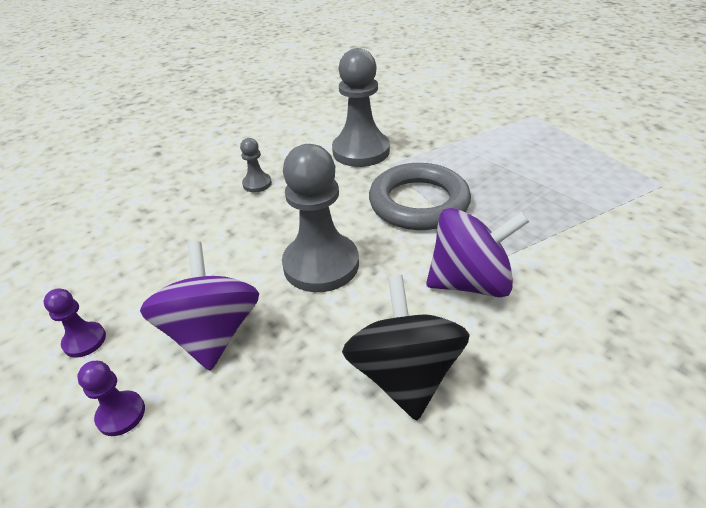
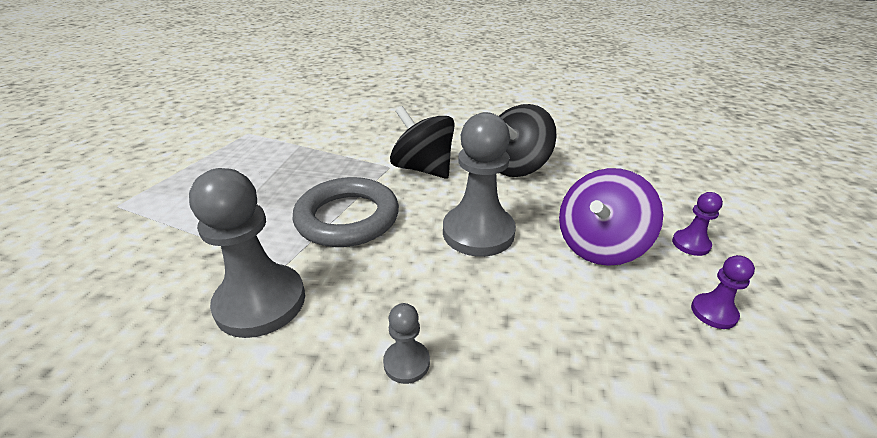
camera: 130 degrees left, 5 degrees down
purple spinning top [426,208,529,297] -> black spinning top [390,106,455,179]

